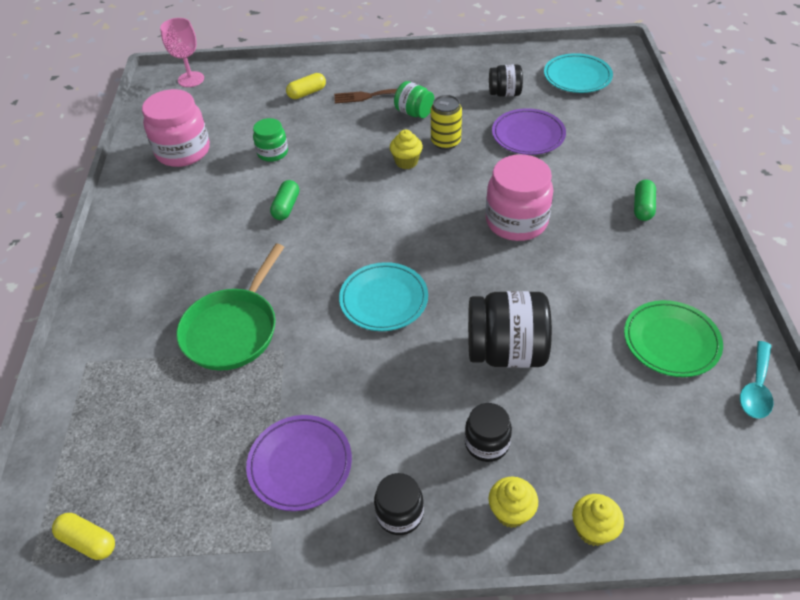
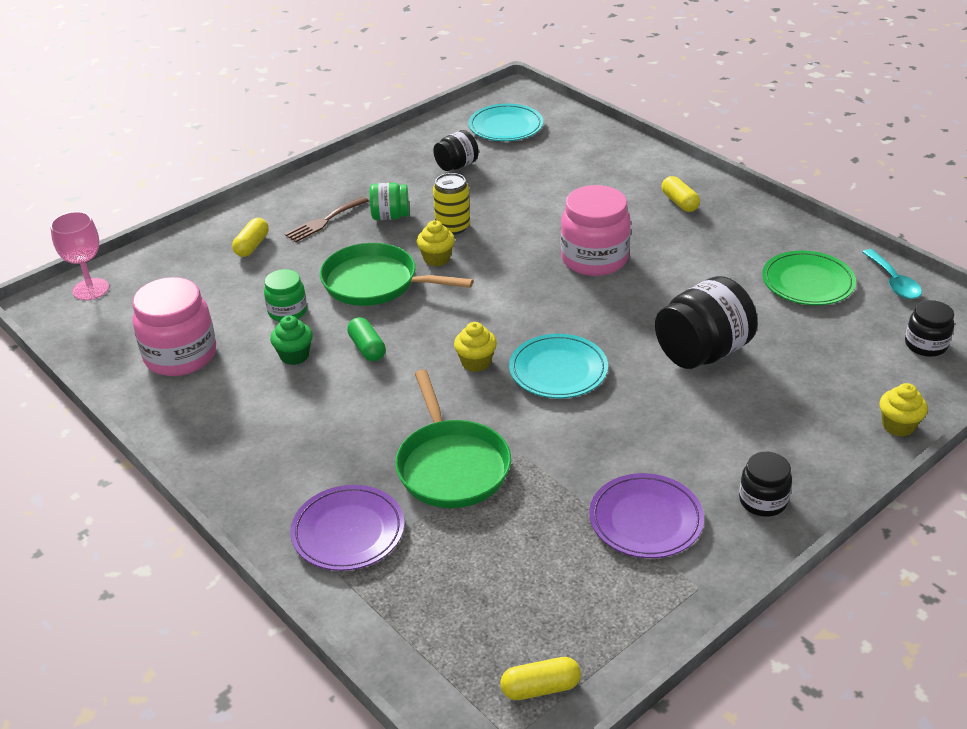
camera: 40 degrees left, 10 degrees down
black jar [465,403,512,462] -> black jar moved to [905,300,954,357]
yellow cupcake [488,477,538,528] -> yellow cupcake moved to [454,322,497,372]
purple plate [492,108,566,155] -> purple plate moved to [290,485,404,571]
green capsule [634,180,656,221] -> yellow capsule [662,176,700,212]
none -> green cupcake [270,315,313,365]
none -> green pan [320,243,474,306]

